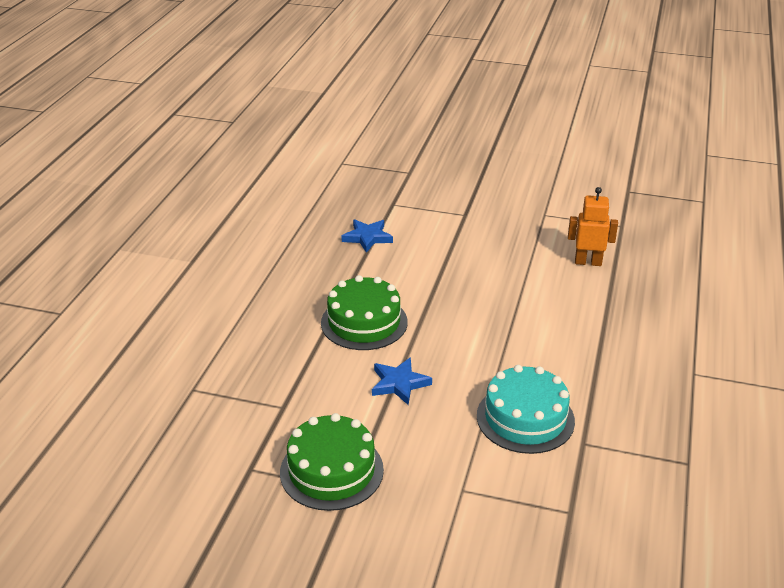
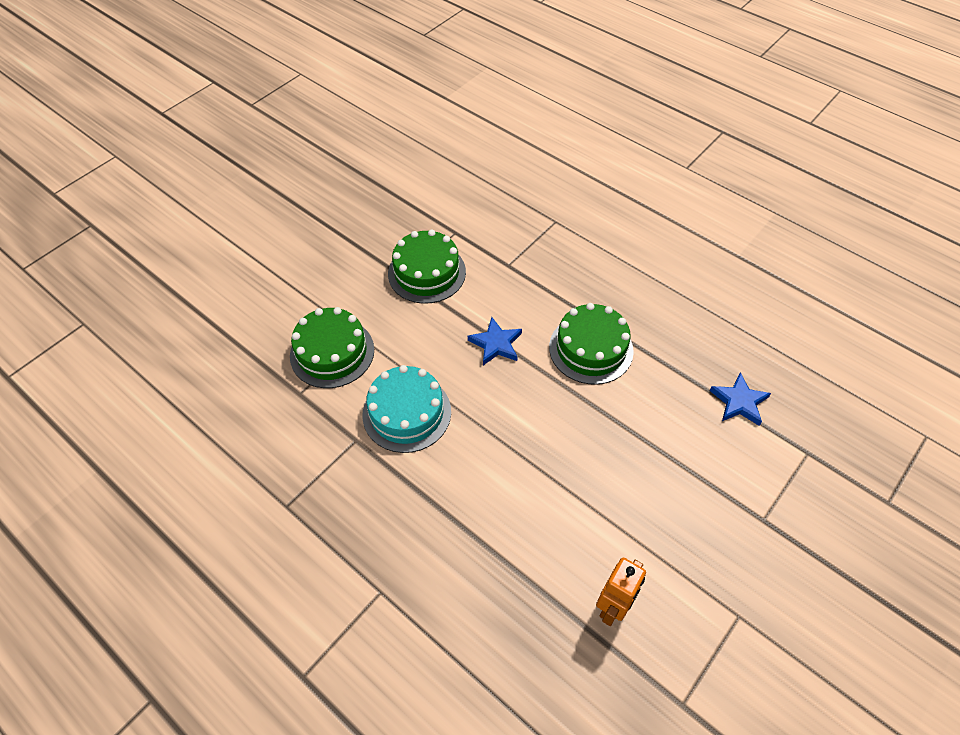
camera: 115 degrees right, 20 degrees up
none -> green cake [290,307,374,388]

